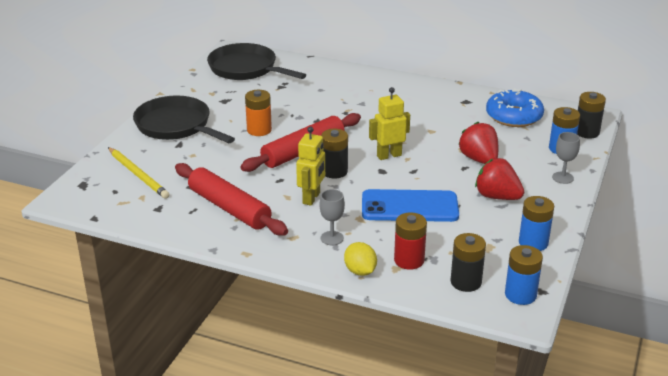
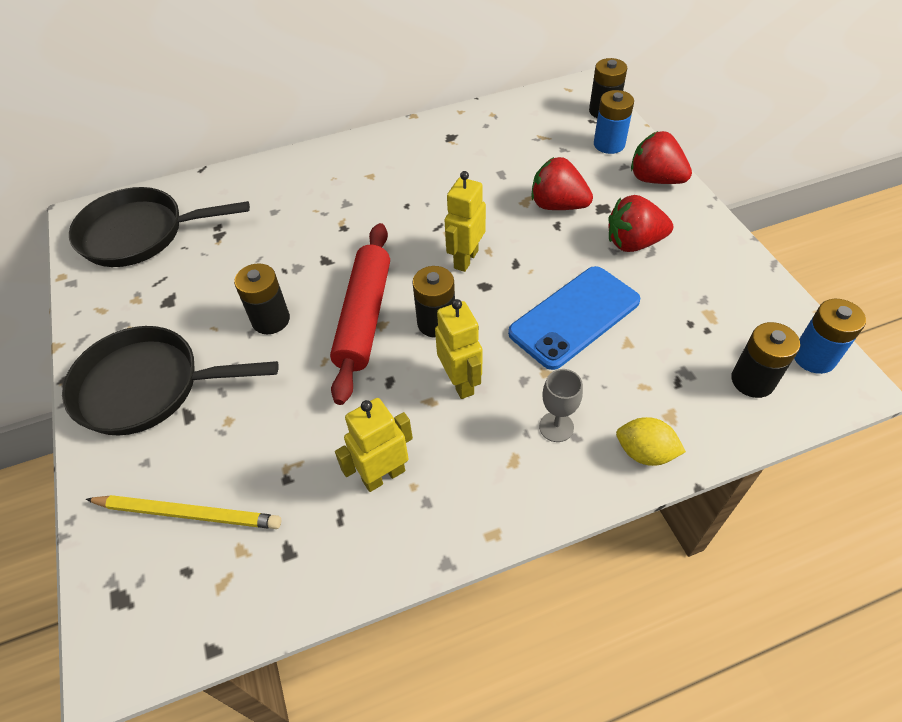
camera: 40 degrees left, 20 degrees up
red rolling pin [175,163,288,236] -> yellow robot [335,398,413,492]
orange battery [245,90,272,136] -> black battery [234,263,290,334]
red battery [394,213,427,270] -> none
blue donut [486,88,544,127] -> none
blue battery [519,196,554,251] -> none
grey goblet [552,132,580,184] -> red strawberry [631,131,692,184]

